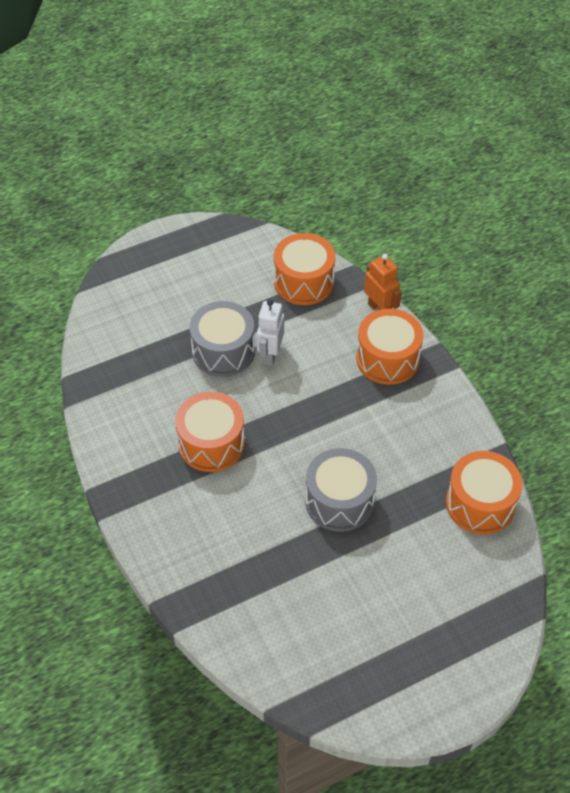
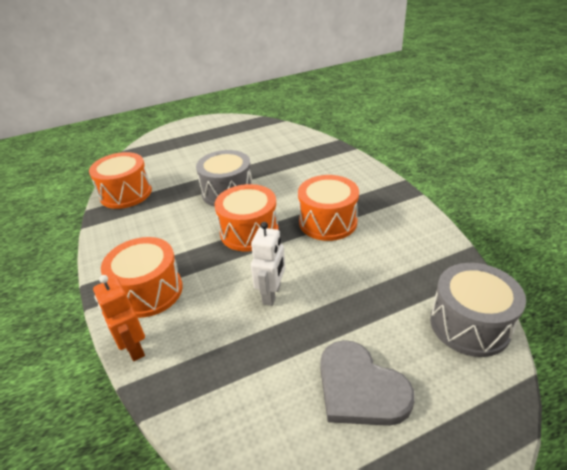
camera: 175 degrees left, 15 degrees down
grey drum [189,301,255,377] -> grey drum moved to [430,263,526,357]
orange drum [274,233,335,305] -> orange drum moved to [215,184,279,251]
none -> grey heart [320,340,415,426]

